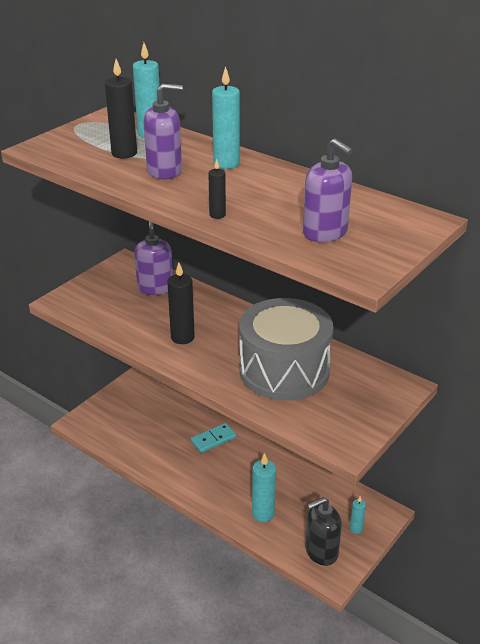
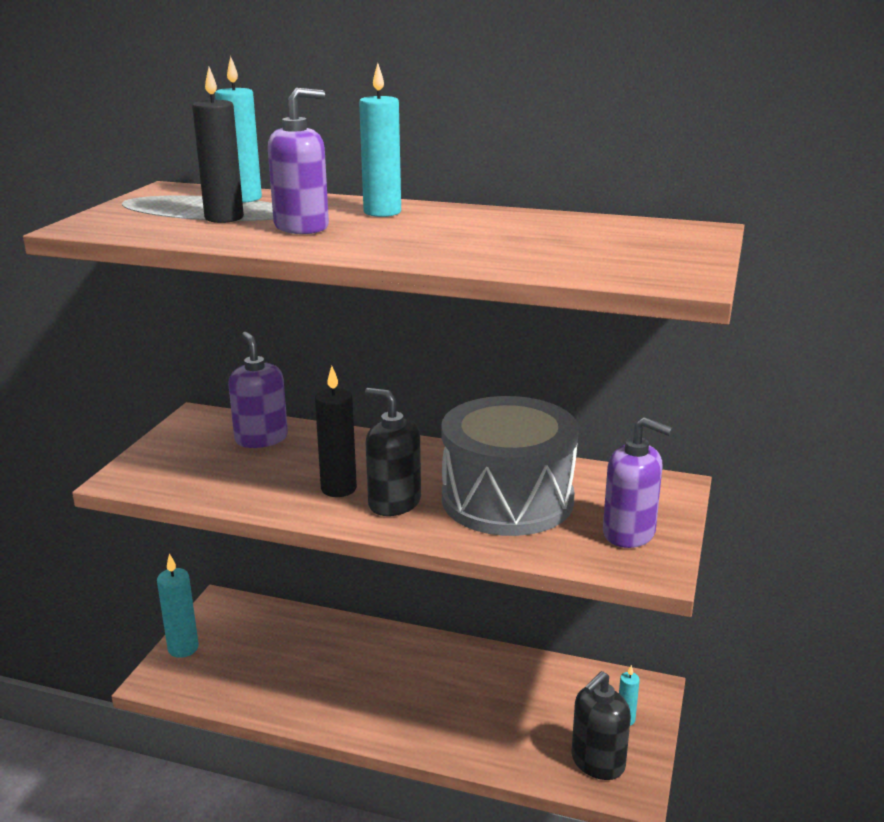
camera: 20 degrees left, 10 degrees down
turquoise domino [191,423,236,453] -> none
black candle [208,159,226,219] -> none
turquoise candle [252,453,276,522] -> turquoise candle moved to [157,554,199,658]
purple soap dispenser [303,138,353,242] -> purple soap dispenser moved to [603,417,672,548]
none -> black soap dispenser [365,388,421,516]

